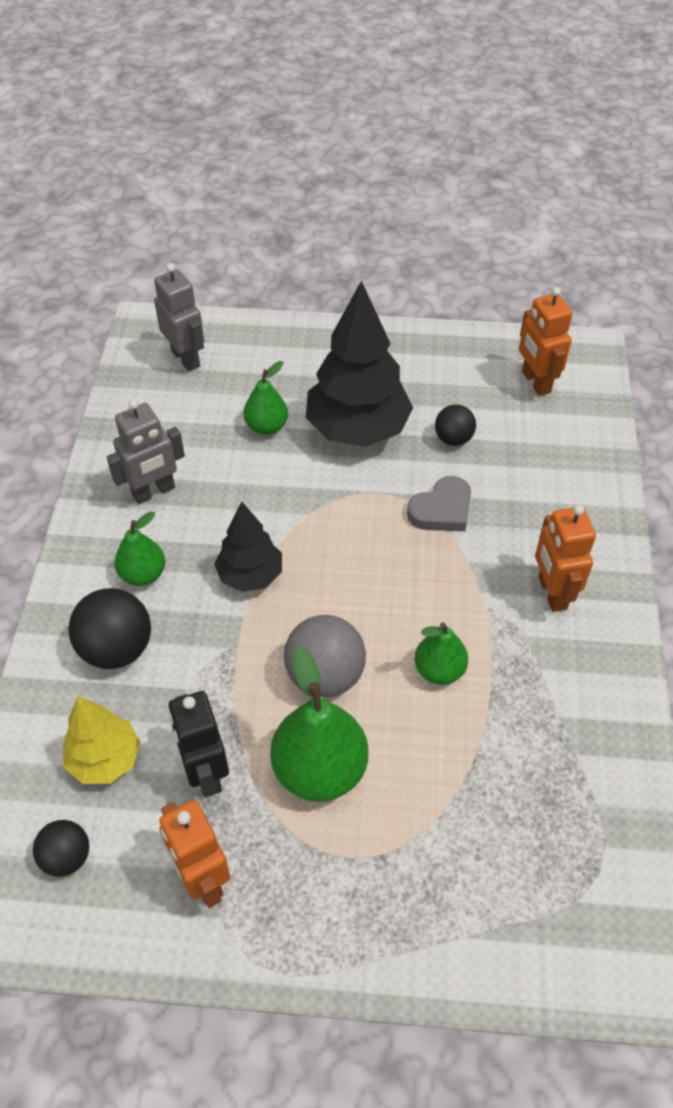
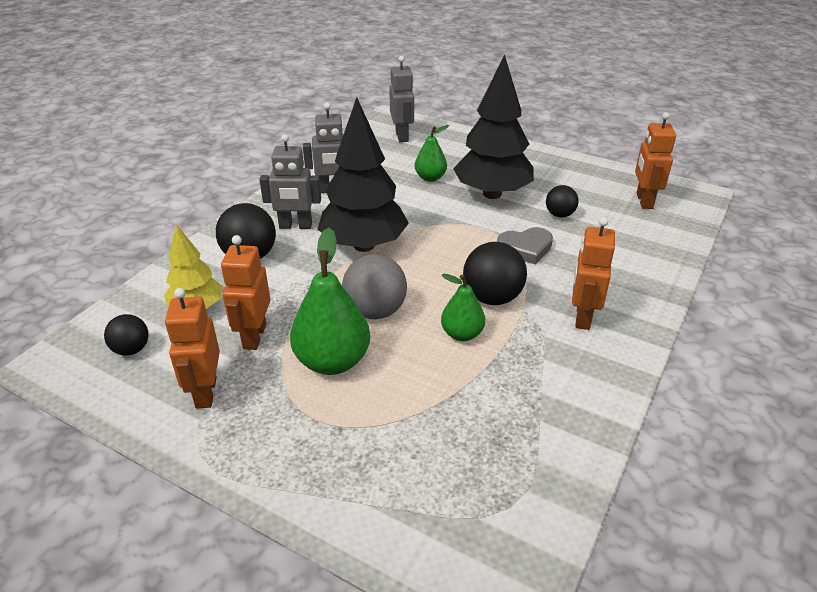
camera: 25 degrees right, 15 degrees down
green pear [114,511,165,586] -> grey robot [259,134,321,229]
black robot [168,691,229,797] -> orange robot [221,235,270,350]
black tree [214,502,282,592] -> black tree [318,97,409,252], size x1.74
none -> black ball [463,242,527,305]

